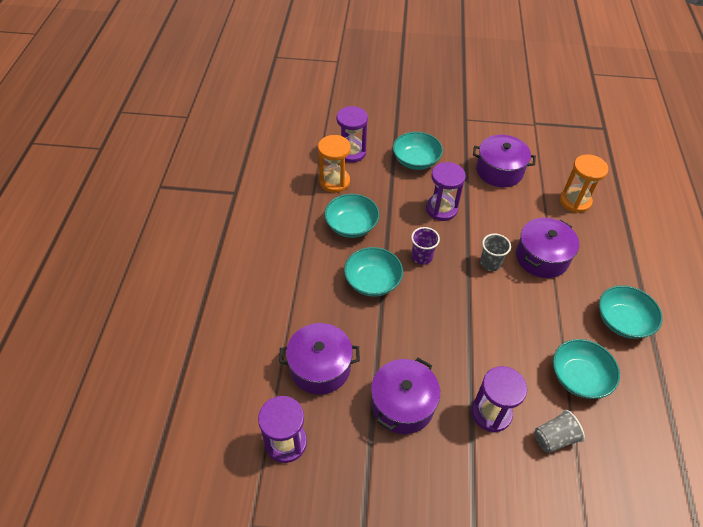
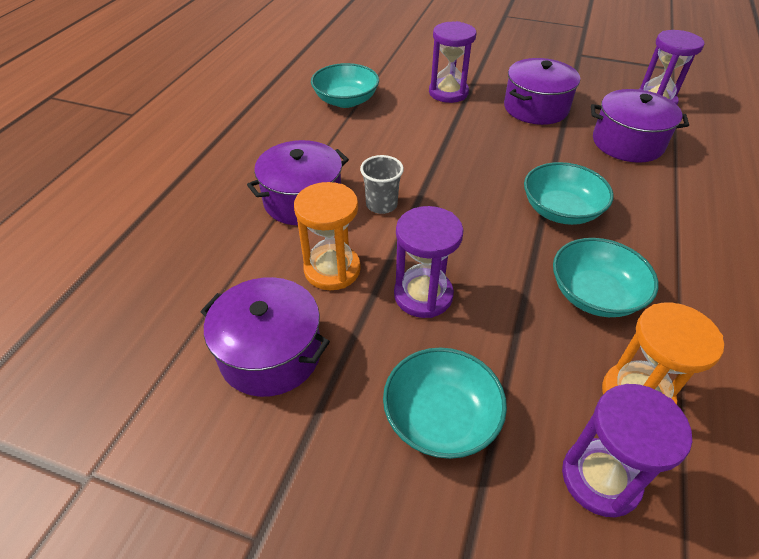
camera: 165 degrees left, 5 degrees down
purple cup [411,227,440,265] -> none
grey cup [535,410,585,453] -> none
orange hourglass [560,154,608,213] -> orange hourglass moved to [294,182,361,290]
turquoise bowl [599,285,663,339] -> none

